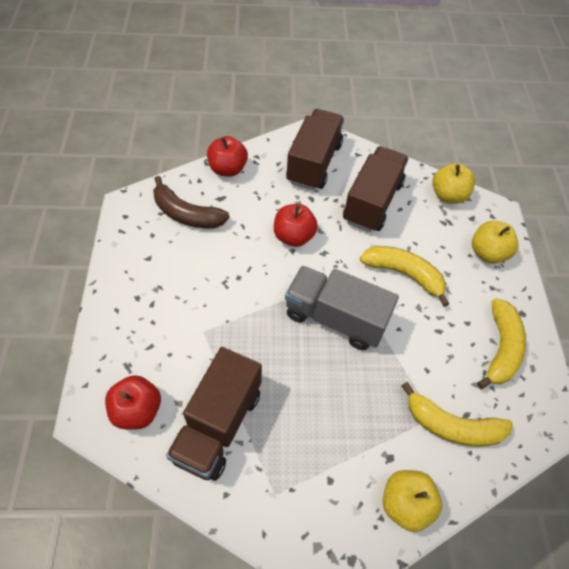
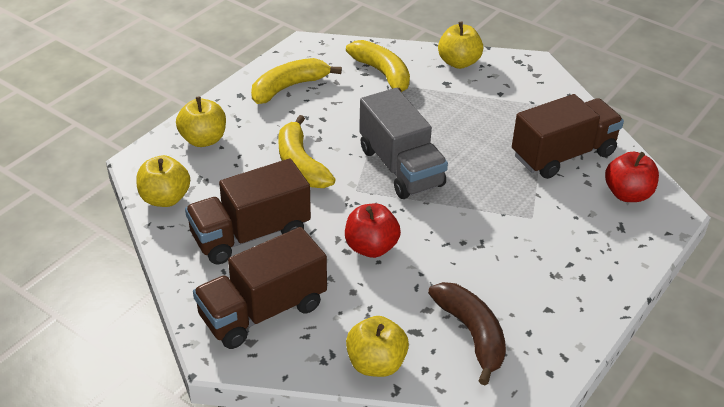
camera: 140 degrees left, 15 degrees down
red apple [207,136,248,176] -> yellow apple [346,316,409,377]

